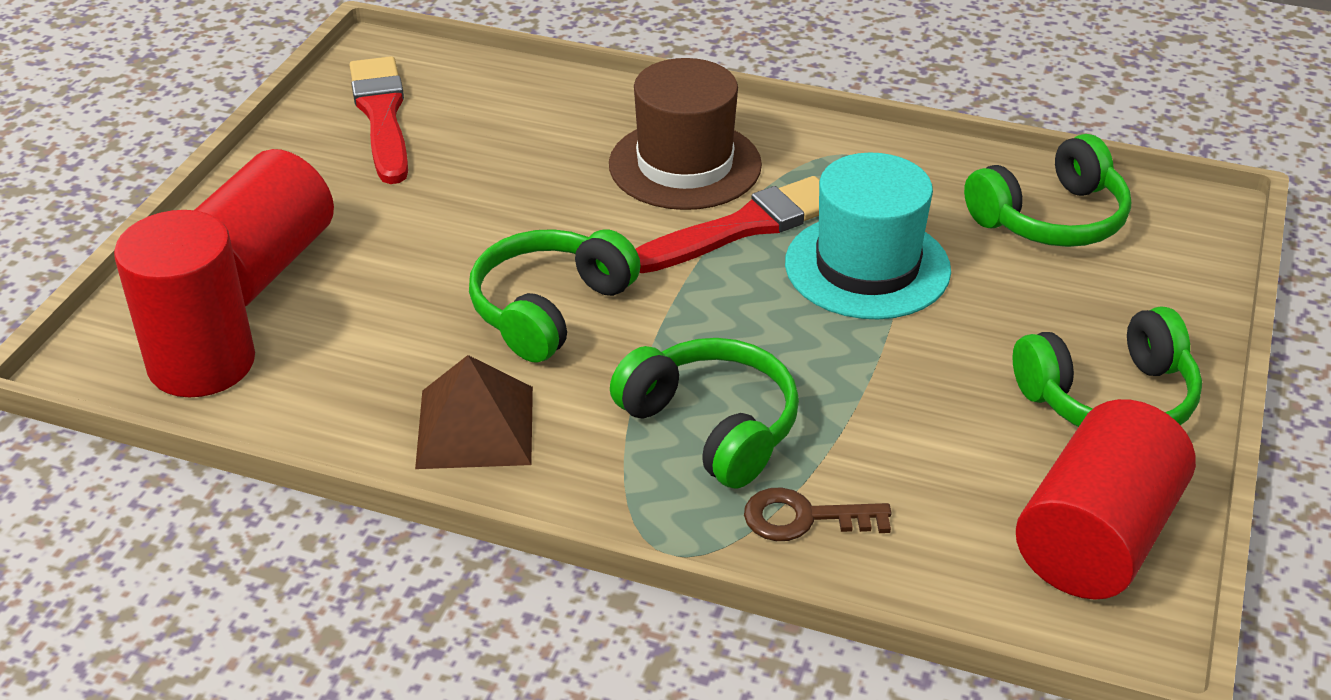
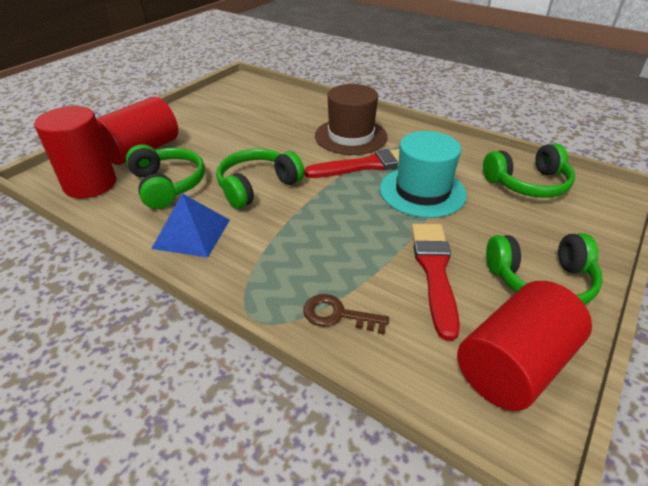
camera: 15 degrees right, 0 degrees up
red brush [350,56,408,184] -> red brush moved to [411,224,460,341]
brown pyramid [415,355,533,469] -> blue pyramid [151,193,230,258]
green headphones [610,338,799,489] -> green headphones moved to [126,144,205,209]

